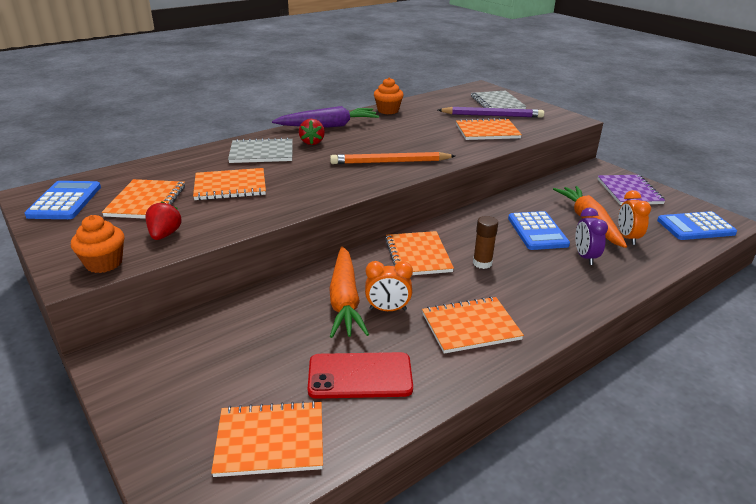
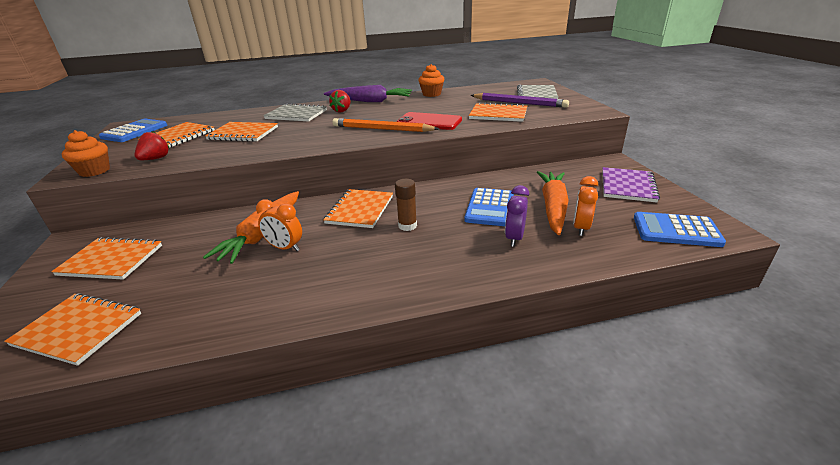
camera: 25 degrees right, 0 degrees up
red phone [308,352,413,399] -> red phone moved to [396,112,462,130]
orange notebook [422,296,524,354] -> orange notebook moved to [51,237,162,280]

